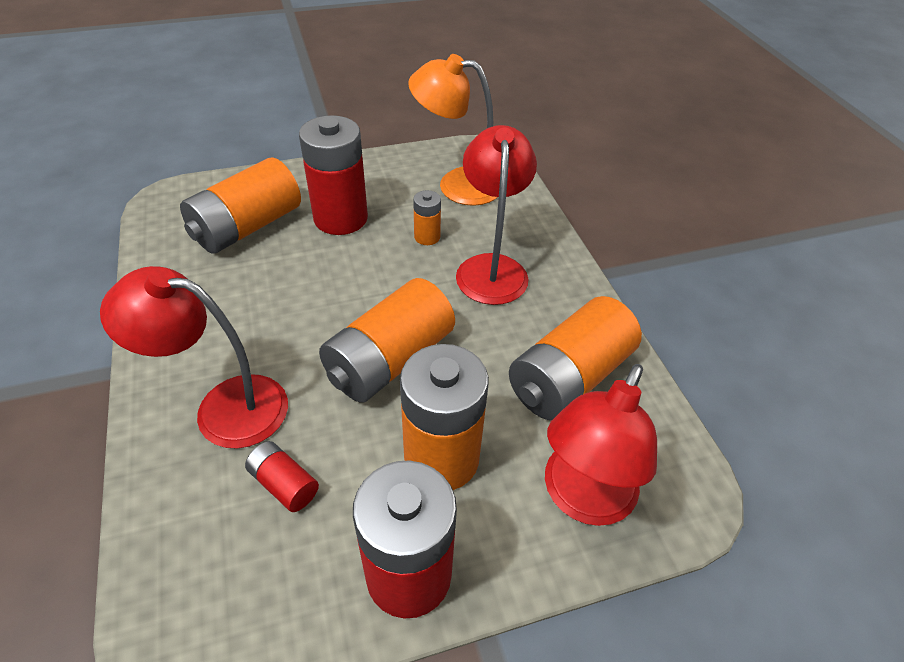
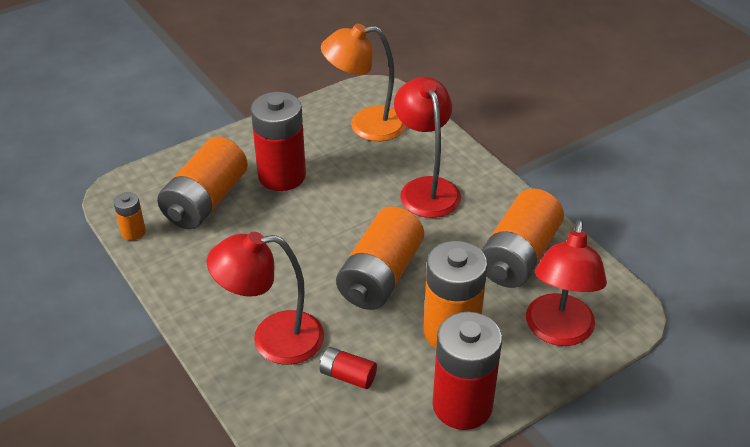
camera: 15 degrees left, 5 degrees down
orange battery [413,190,441,245] -> orange battery moved to [114,192,146,240]

